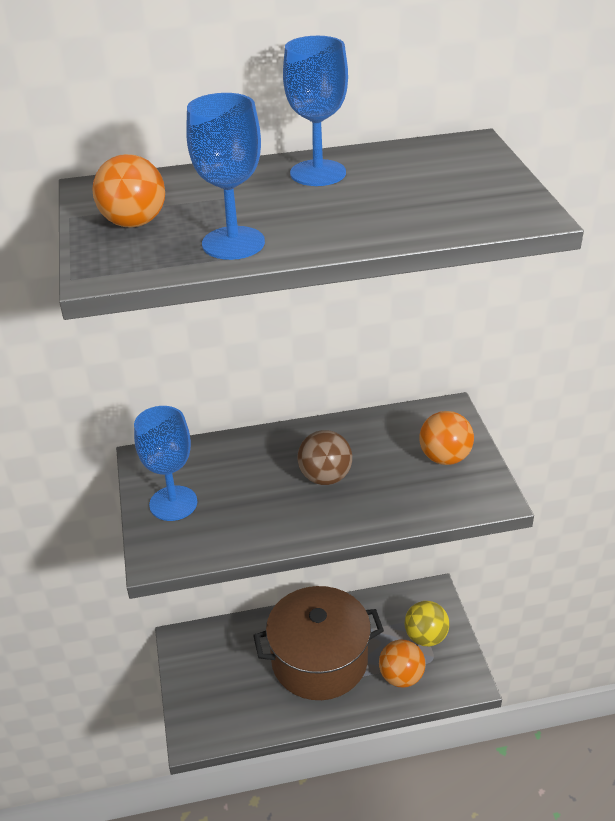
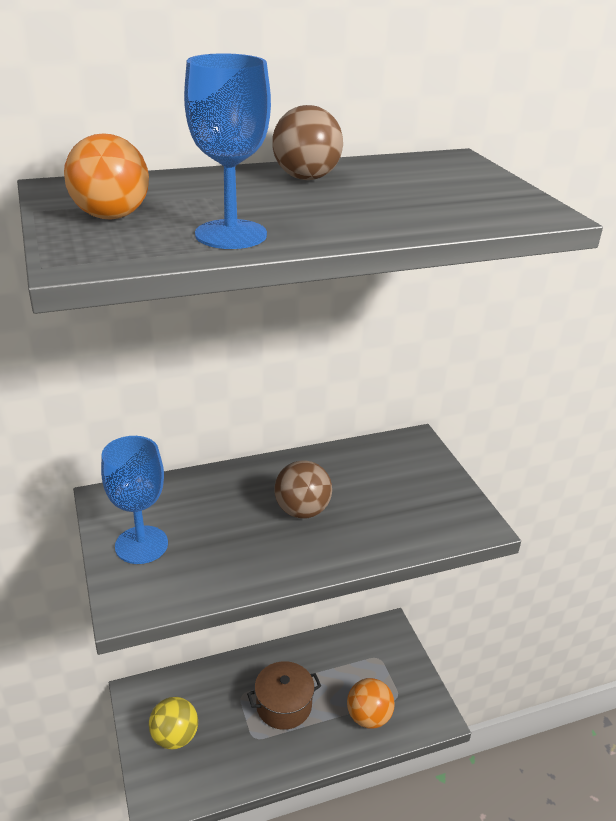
camera: 10 degrees left, 5 degrees down
brown pot [253,586,384,700] -> brown pot [247,661,321,730], size x0.56
blue goblet [283,36,348,186] -> brown ball [273,105,343,180]
yellow ball [404,601,450,646] -> yellow ball moved to [149,697,198,749]
orange ball [419,411,474,465] -> none

